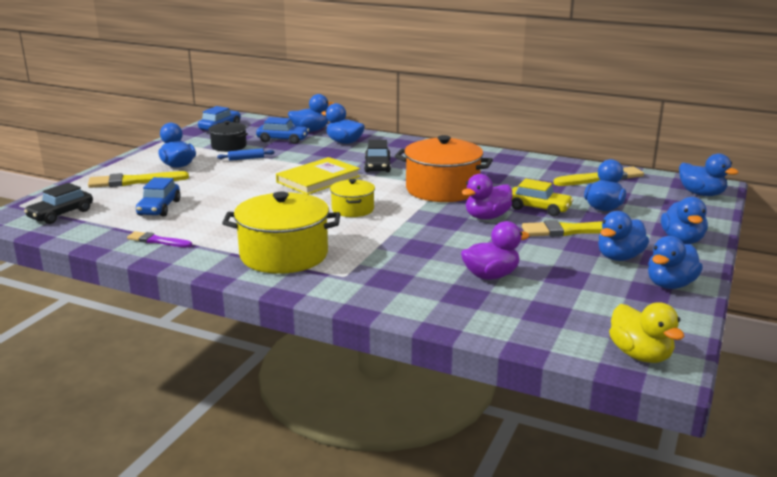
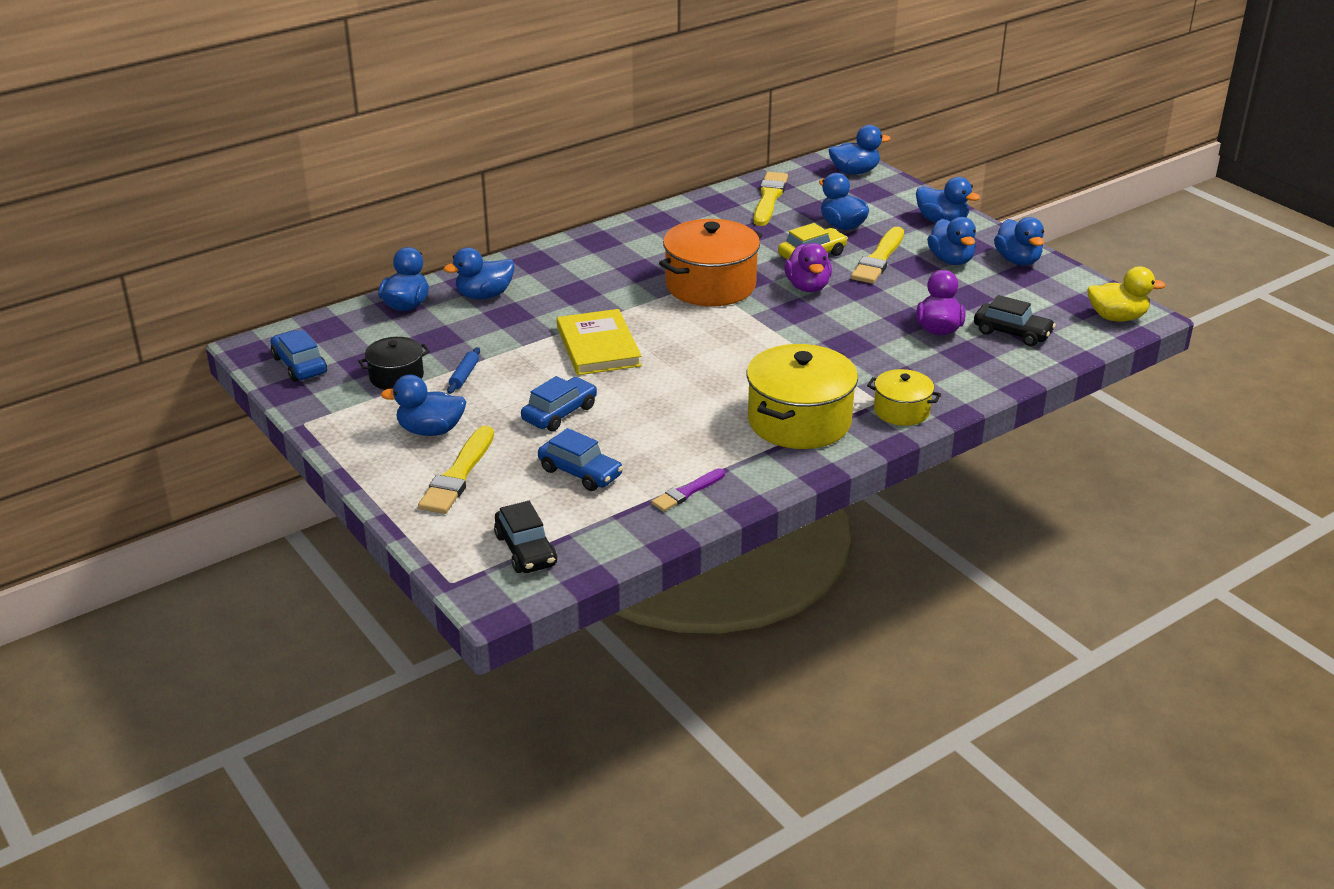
camera: 60 degrees left, 10 degrees up
blue car [256,117,309,144] -> blue car moved to [521,376,597,431]
yellow pot [330,179,375,217] -> yellow pot moved to [867,369,941,426]
black car [364,140,391,172] -> black car moved to [974,295,1056,346]

